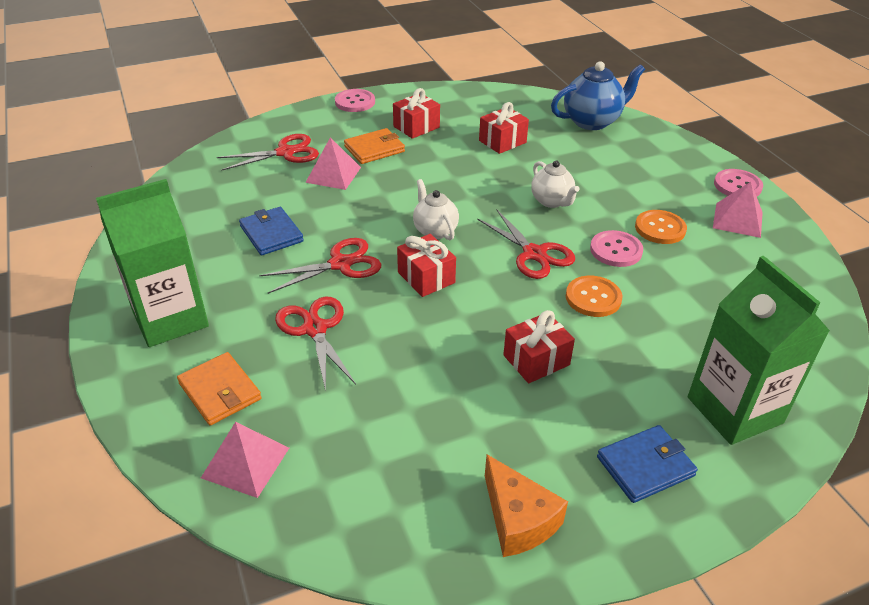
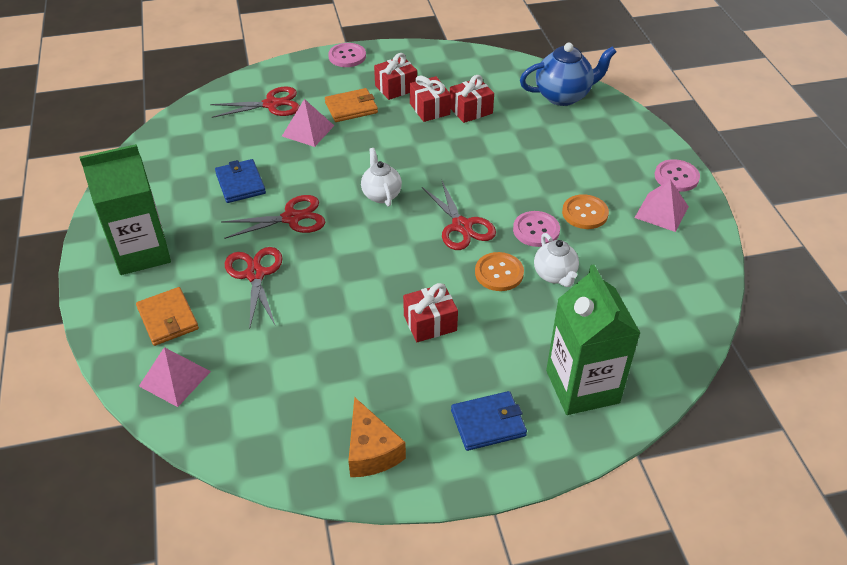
camera: 10 degrees right, 5 degrees up
red gift [397,234,456,297] -> red gift moved to [410,76,451,122]
white teapot [531,160,579,208] -> white teapot moved to [534,233,579,287]

